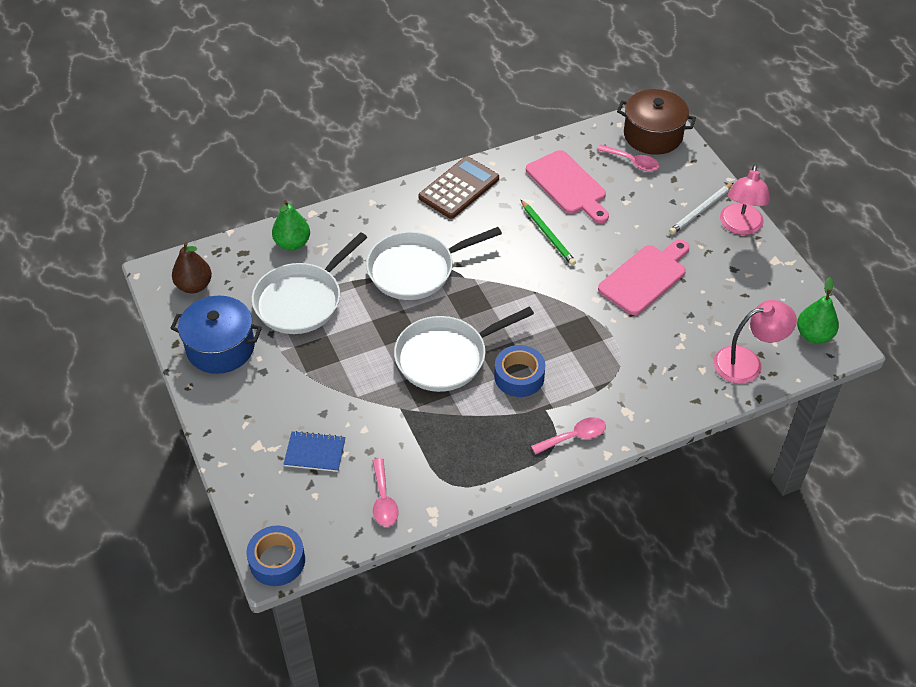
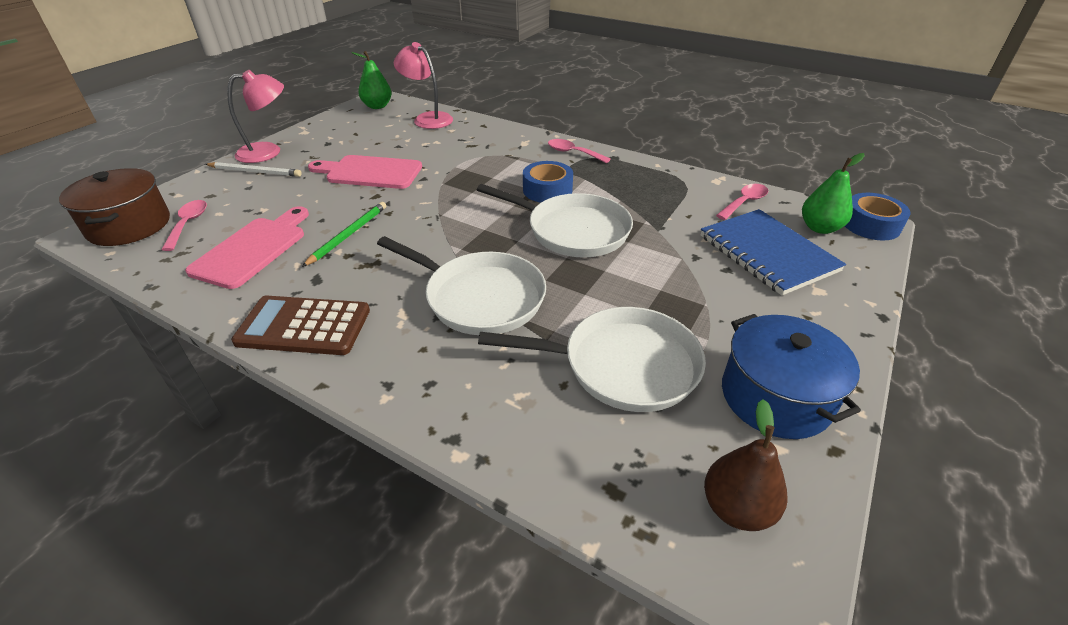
camera: 125 degrees left, 10 degrees down
green pear [272,200,310,251] -> green pear moved to [802,153,865,234]
blue notebook [283,431,345,472] -> blue notebook [701,209,846,296], size x1.85

